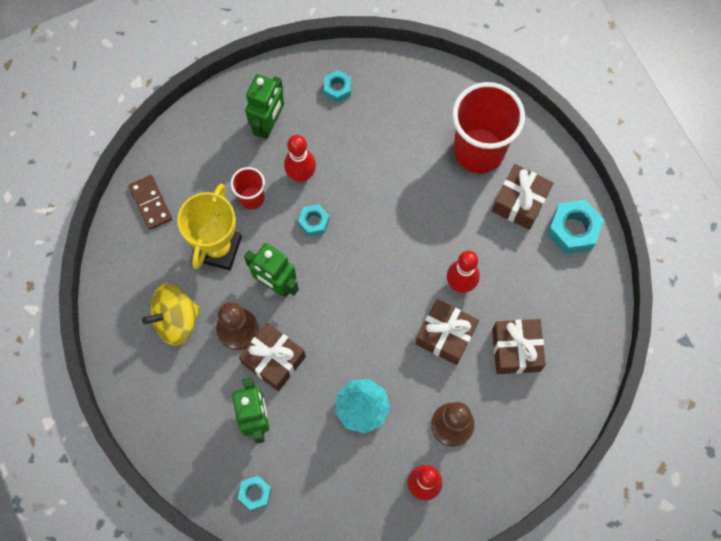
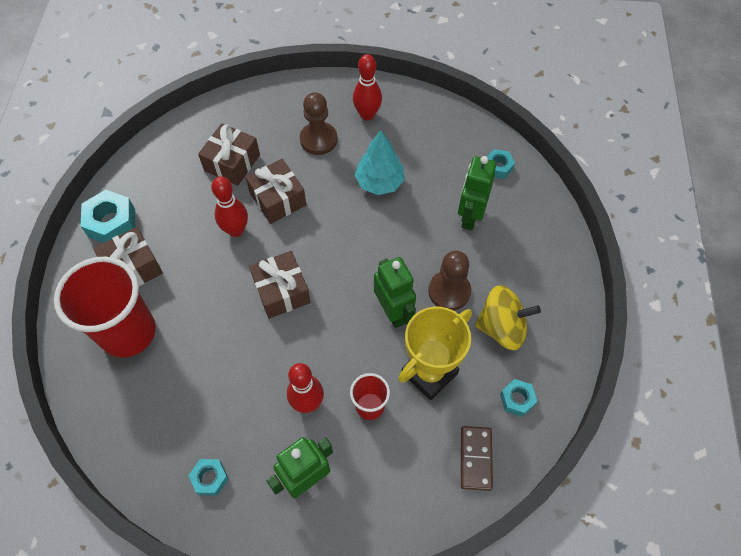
camera: 150 degrees left, 10 degrees down
brown gift [239,323,306,391] -> brown gift moved to [249,251,311,319]
turquoise nut [298,204,330,237] -> turquoise nut moved to [500,379,537,417]

